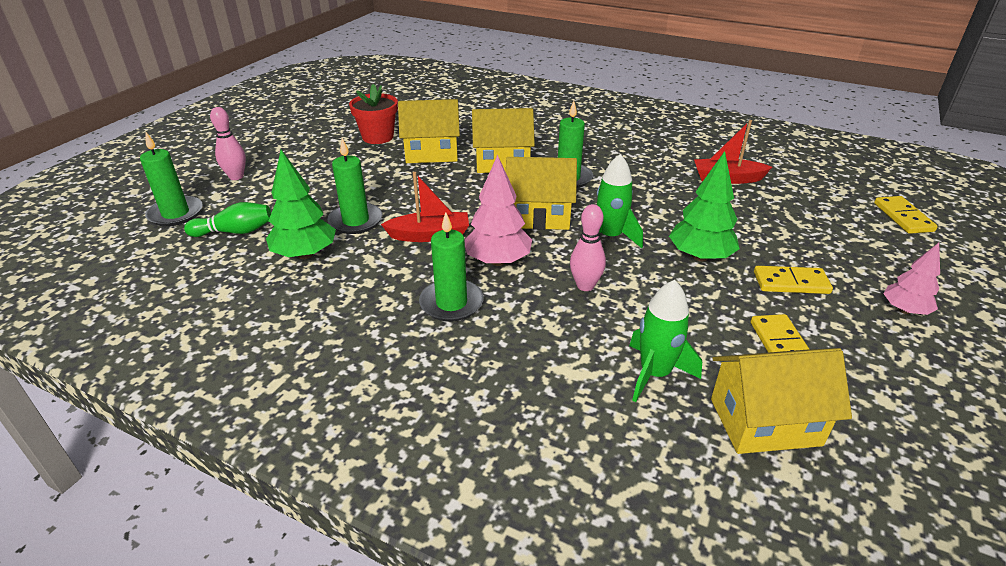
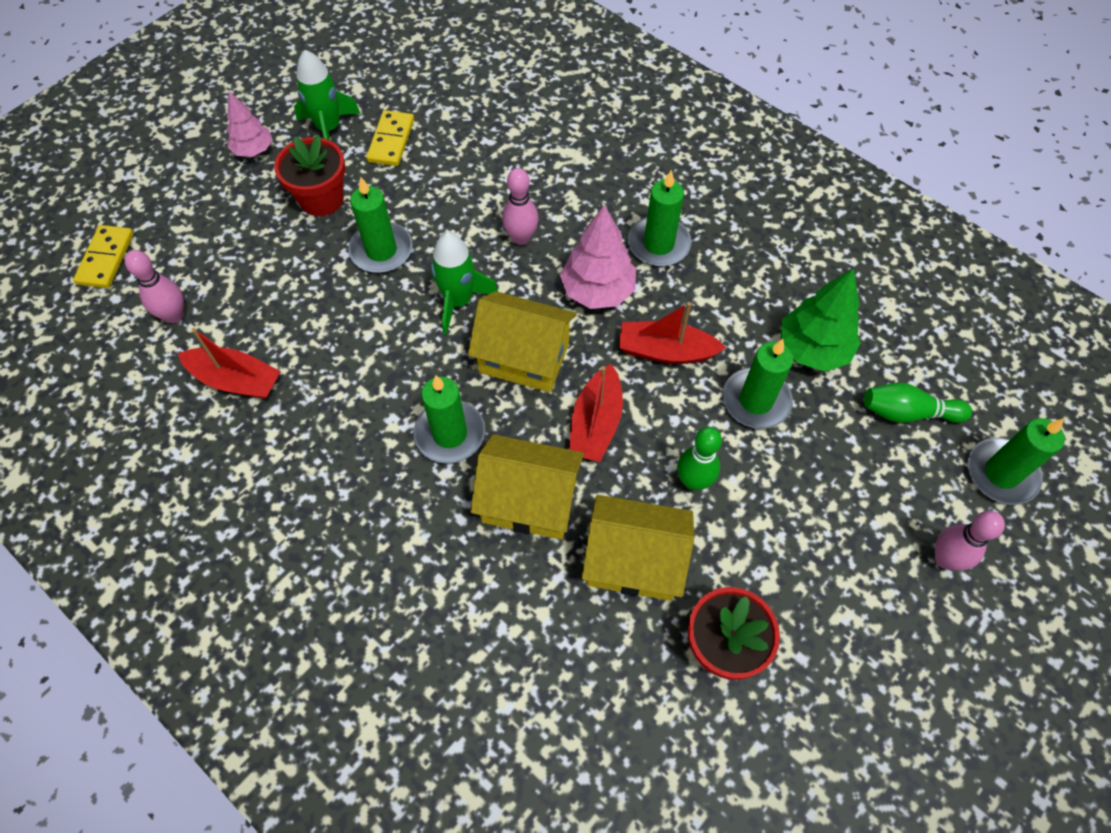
camera: 165 degrees left, 25 degrees up
green rocket [629,280,702,402] -> green rocket moved to [294,50,361,140]
green tree [669,151,740,261] -> green candle [348,177,412,273]
yellow house [711,348,852,454] -> none
yellow domino [754,266,833,294] -> red flower pot [274,135,345,216]
none -> pink bowling pin [124,250,184,323]
none -> red boat [569,364,623,462]
none -> green bowling pin [677,427,722,491]

